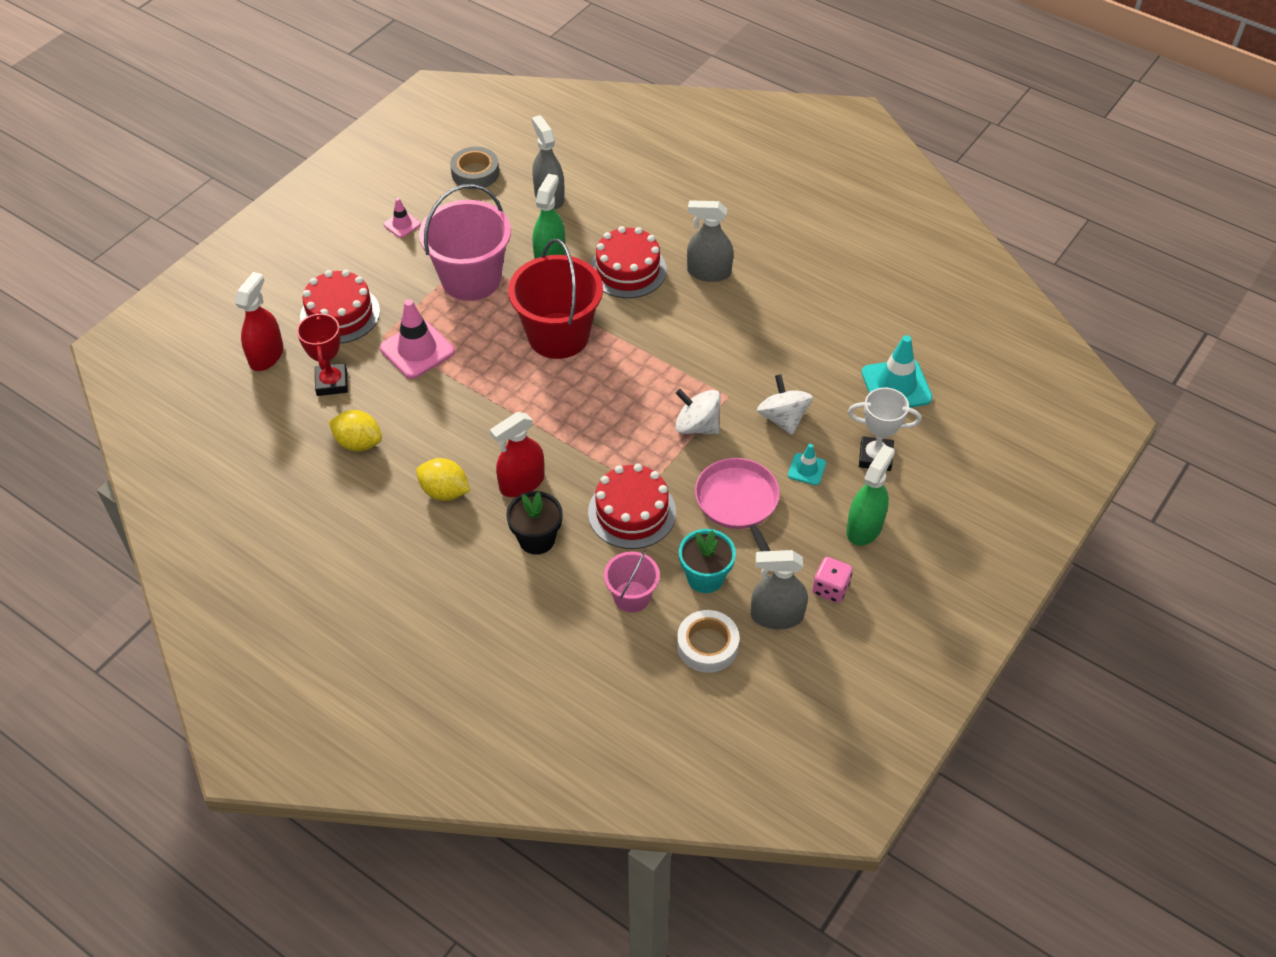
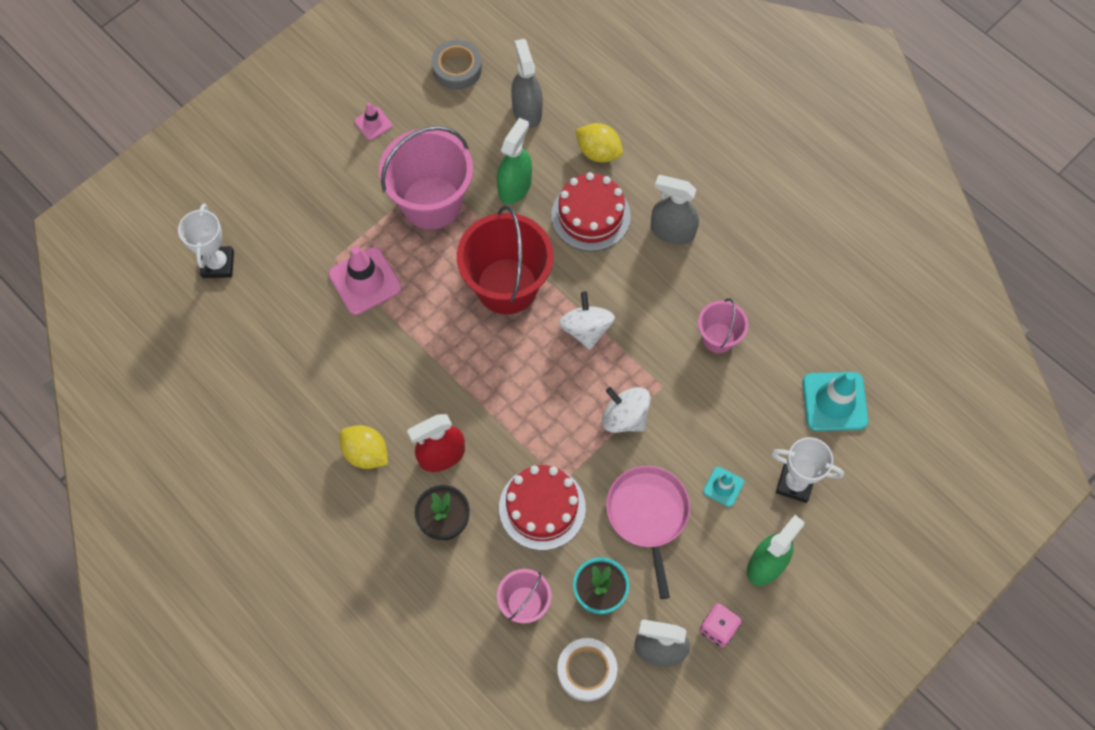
camera: 10 degrees right, 15 degrees up
red spray bottle [235,272,283,371] -> white trophy [178,203,234,278]
red trophy [297,311,348,396] -> none
red cake [300,270,380,344] -> none
yellow lemon [329,410,382,452] -> yellow lemon moved to [575,123,623,162]
white spinning top [757,374,813,435] -> white spinning top moved to [559,292,615,350]
none -> pink bucket [698,298,748,353]

